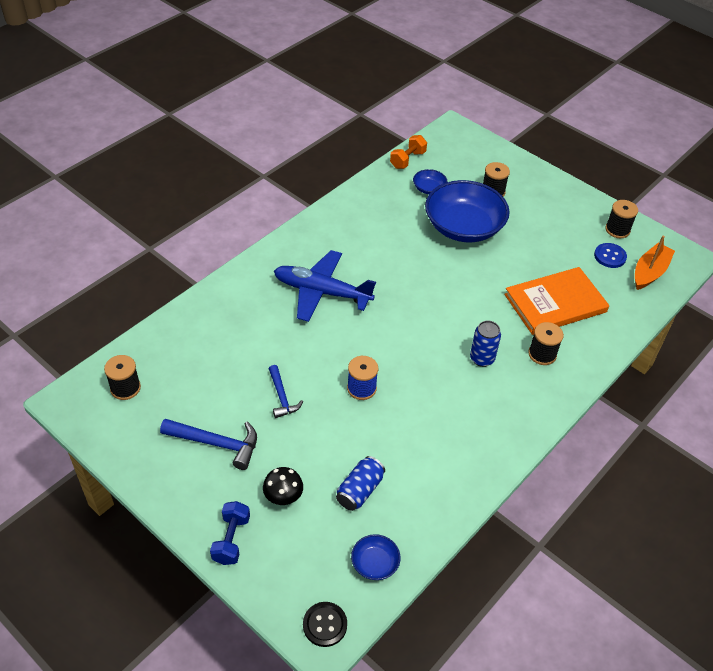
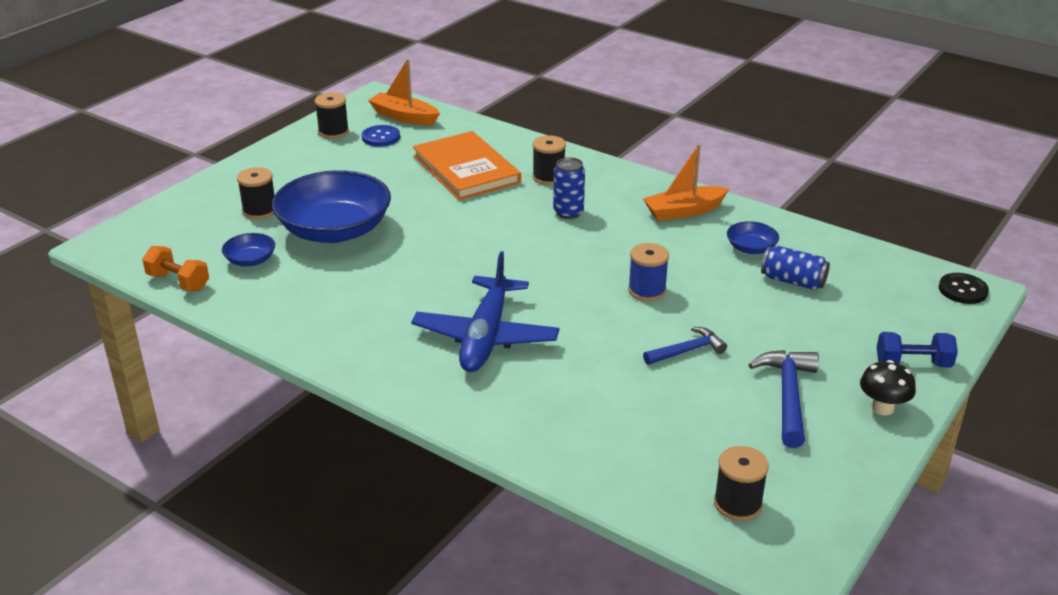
camera: 95 degrees left, 15 degrees down
black mushroom [263,467,303,505] -> black mushroom moved to [860,360,916,415]
blue bowl [351,534,401,580] -> blue bowl moved to [727,221,779,254]
none -> orange boat [643,144,730,221]

